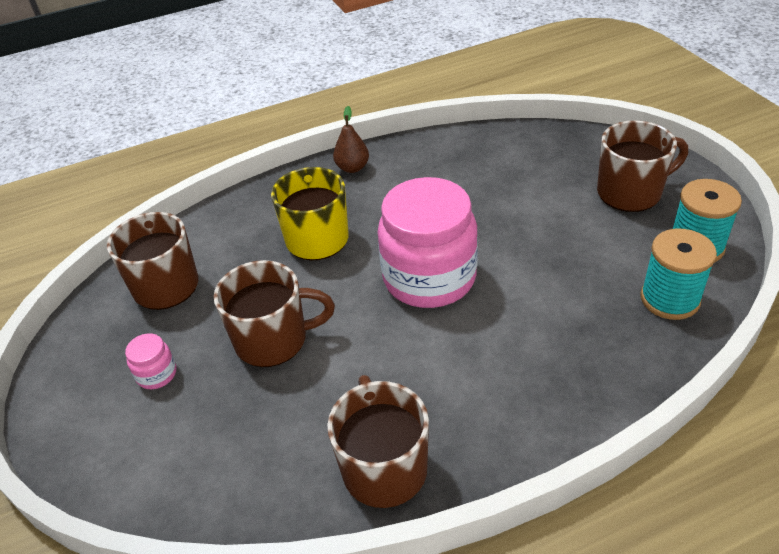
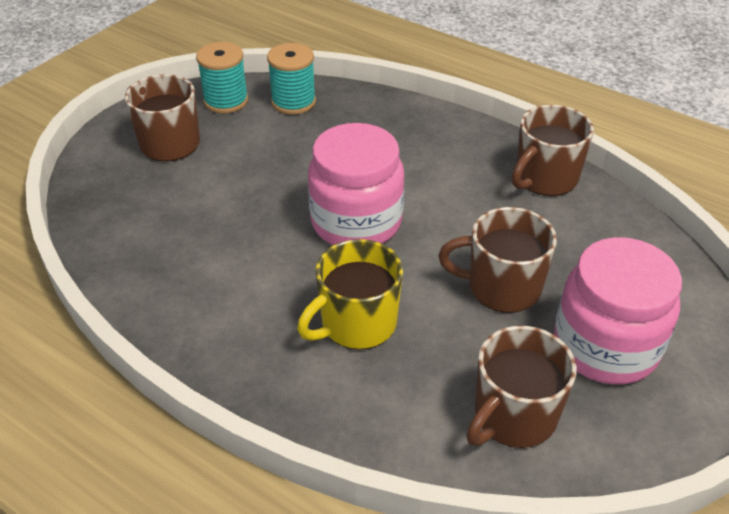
camera: 125 degrees left, 0 degrees up
pink jar [125,333,176,389] -> pink jar [554,237,682,385], size x2.46
brown mug [214,260,335,367] -> brown mug turned 45 degrees counterclockwise [438,207,557,313]
brown pear [333,106,369,173] -> none

